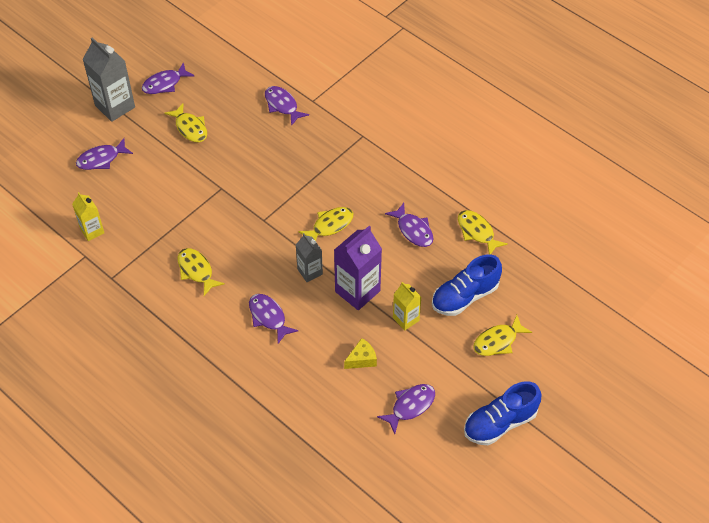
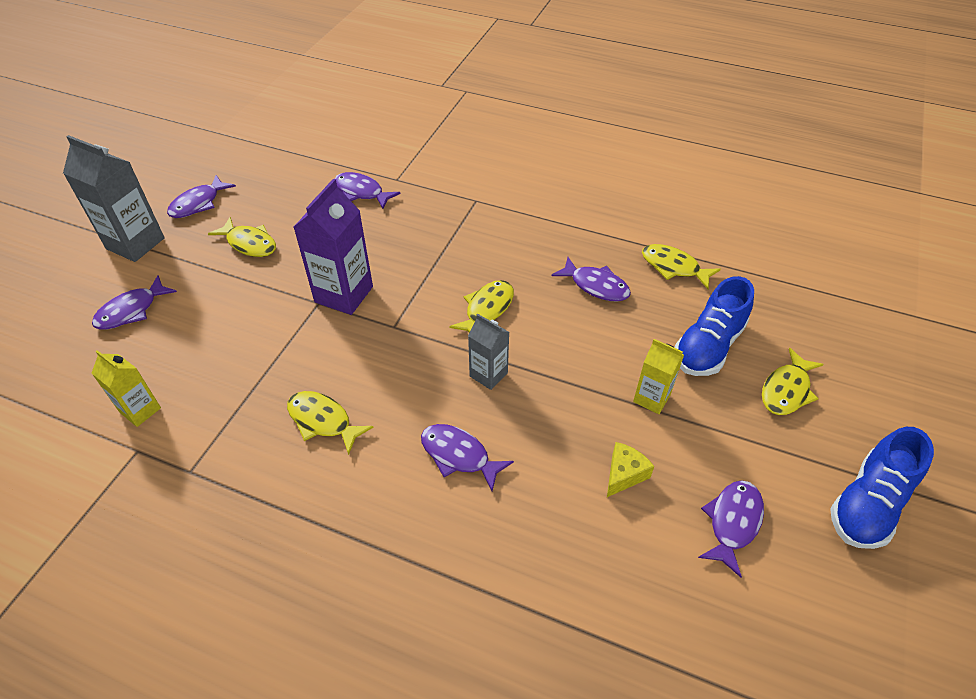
camera: 20 degrees left, 5 degrees down
purple carton [334,226,382,310] -> purple carton moved to [294,179,373,315]

